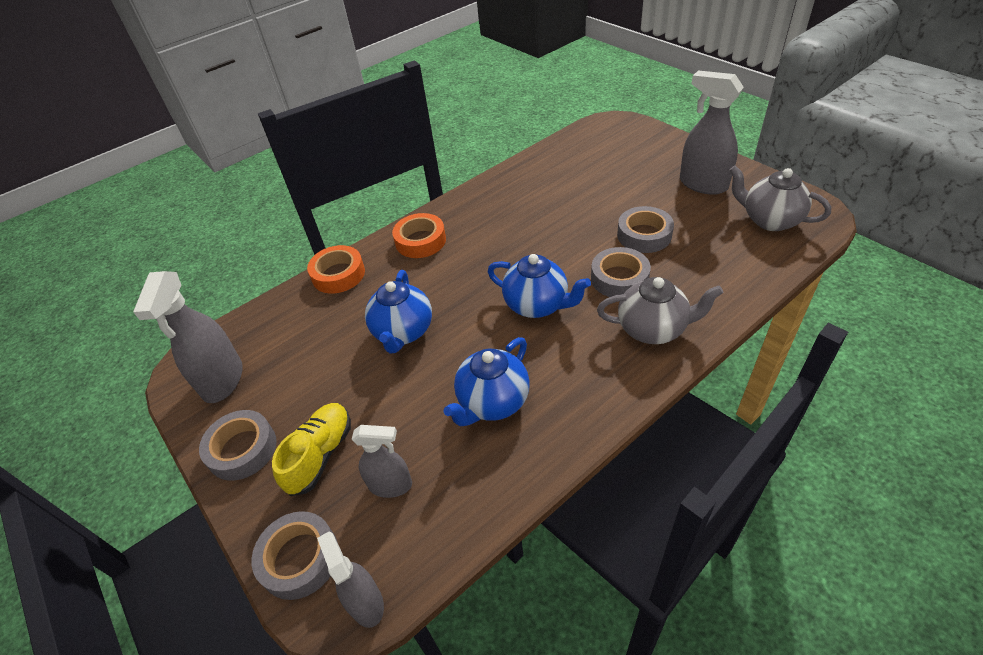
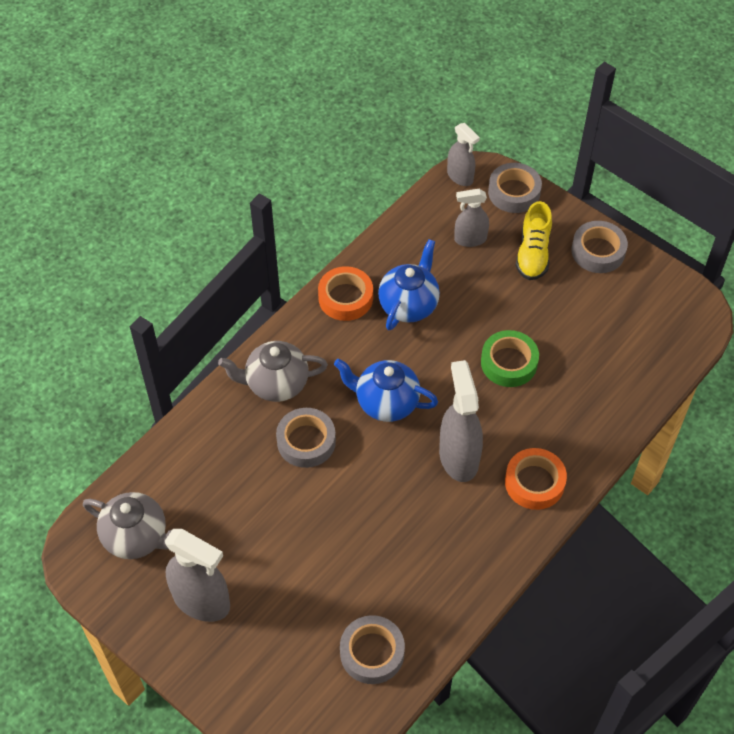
camera: 165 degrees right, 10 degrees up
grey spray bottle [133,271,243,403] -> grey spray bottle moved to [439,360,483,482]
orange tape [307,245,365,294] -> orange tape moved to [318,266,373,321]
blue teapot [365,270,432,353] -> green tape [481,330,539,387]
grey tape [617,206,674,253] -> grey tape moved to [340,615,405,684]

